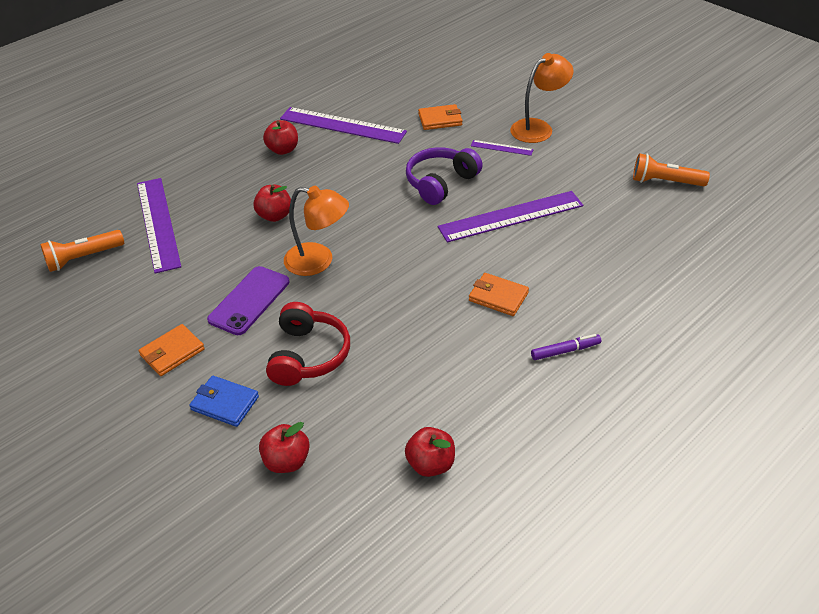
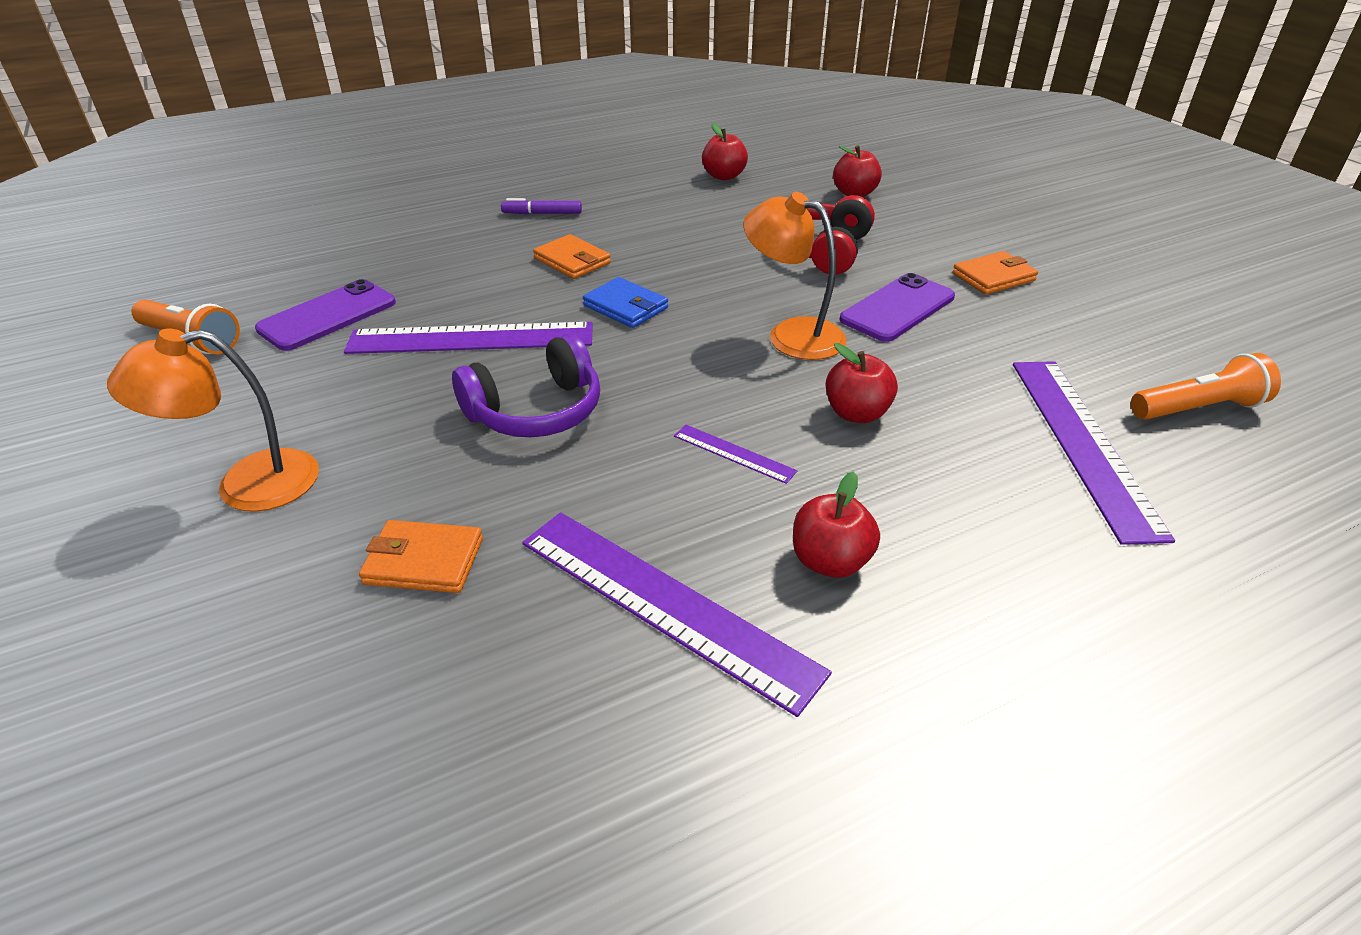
camera: 165 degrees left, 5 degrees down
blue wallet [189,376,259,427] -> blue wallet moved to [583,277,668,328]
purple ruler [471,140,534,156] -> purple ruler moved to [674,425,797,484]
none -> purple phone [255,279,396,351]

